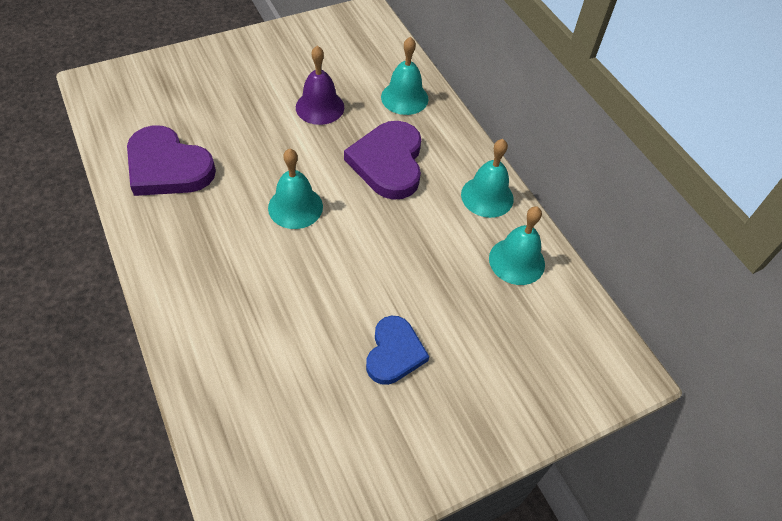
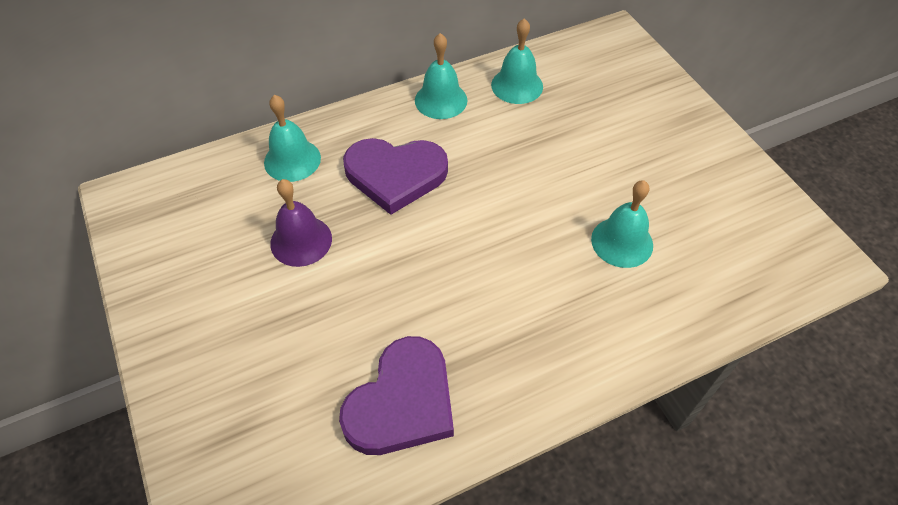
camera: 85 degrees left, 0 degrees up
turquoise bell [268,149,323,229] -> turquoise bell moved to [591,180,653,268]
blue heart [366,316,429,385] -> none

